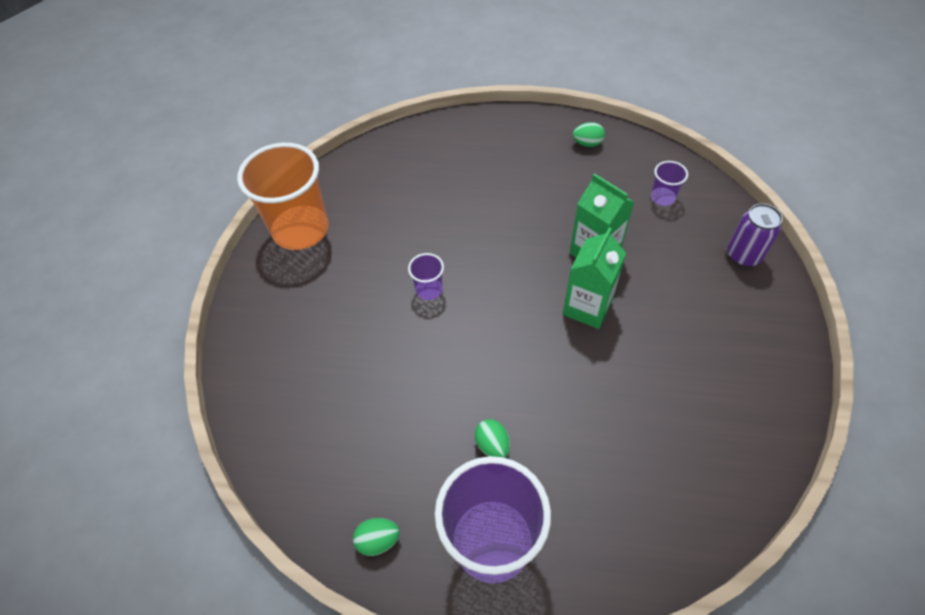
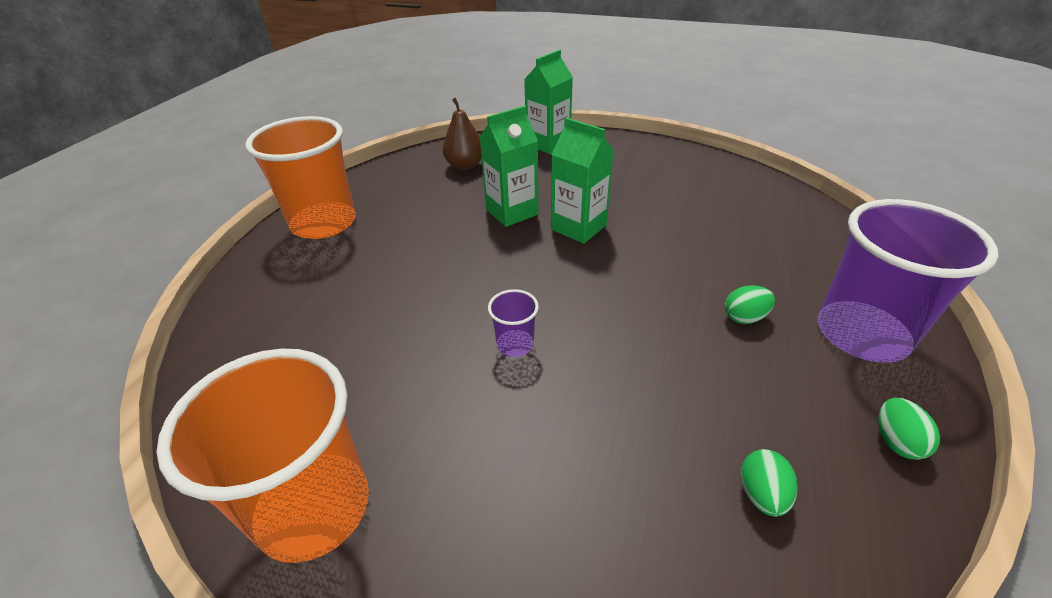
camera: 80 degrees left, 15 degrees down
green egg [573,122,605,147] -> green egg moved to [741,449,797,517]
purple cup [651,161,688,206] -> brown pear [443,98,482,170]
purple can [728,203,783,267] -> green carton [524,50,573,154]
none -> orange cup [245,116,356,239]

